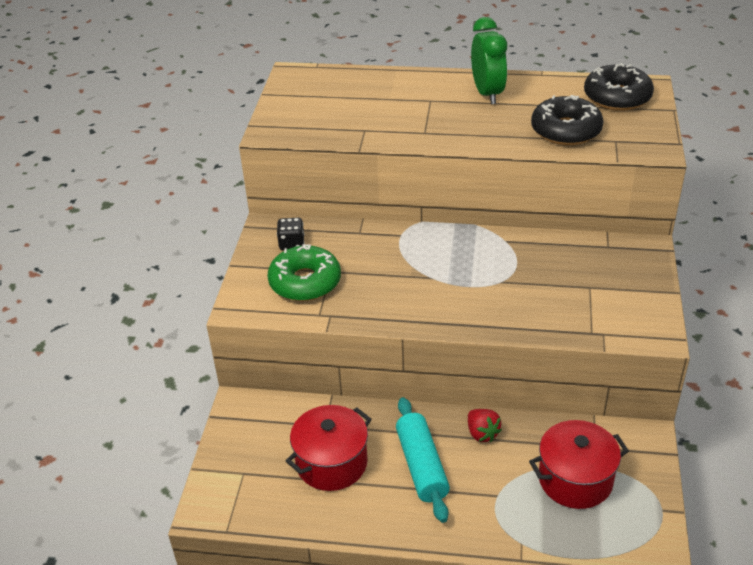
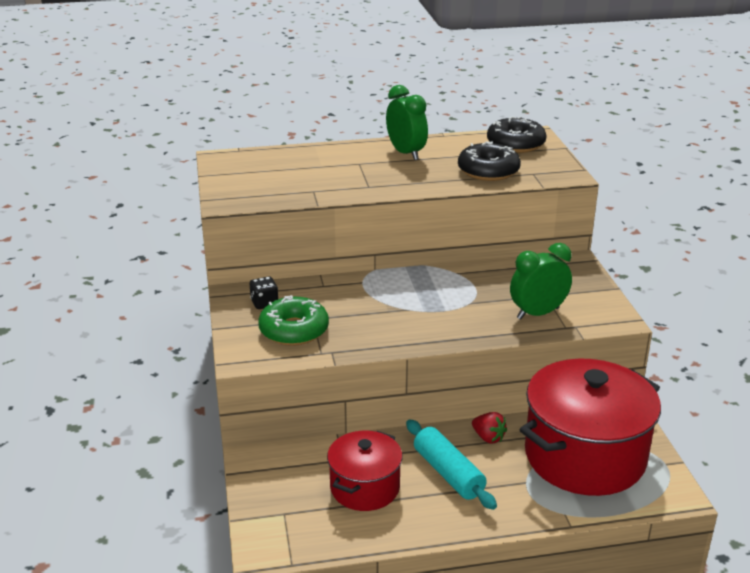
camera: 20 degrees left, 10 degrees down
red pot [529,420,629,509] -> red pot [520,359,661,496], size x1.80
none -> green clock [510,243,572,320]

